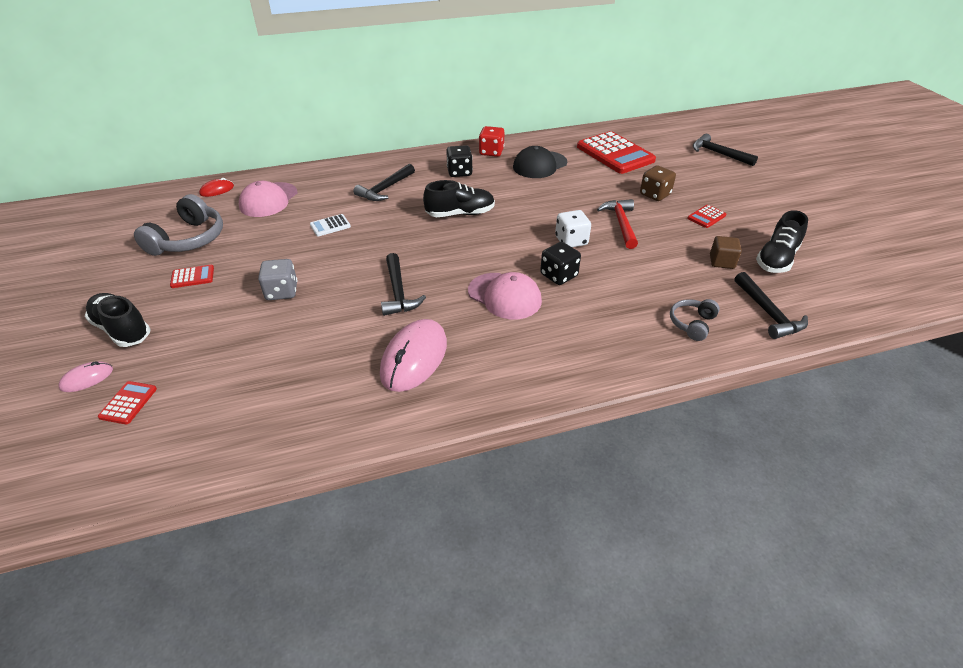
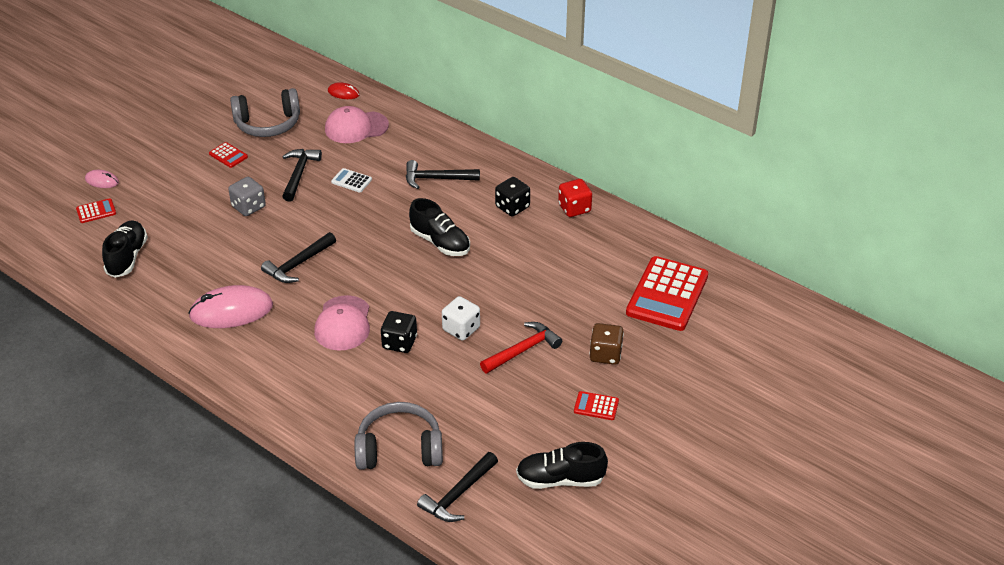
camera: 55 degrees right, 0 degrees up
black shoe [85,293,151,347] -> black shoe moved to [102,220,148,278]
black cap [513,146,567,178] -> none
grey headphones [670,299,720,341] -> grey headphones [355,402,443,470], size x1.81
black hammer [693,134,758,166] -> black hammer moved to [282,149,322,202]
brown cube [710,236,742,269] -> none

